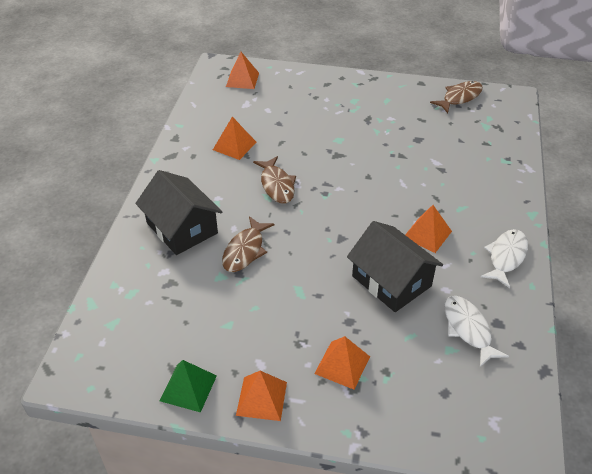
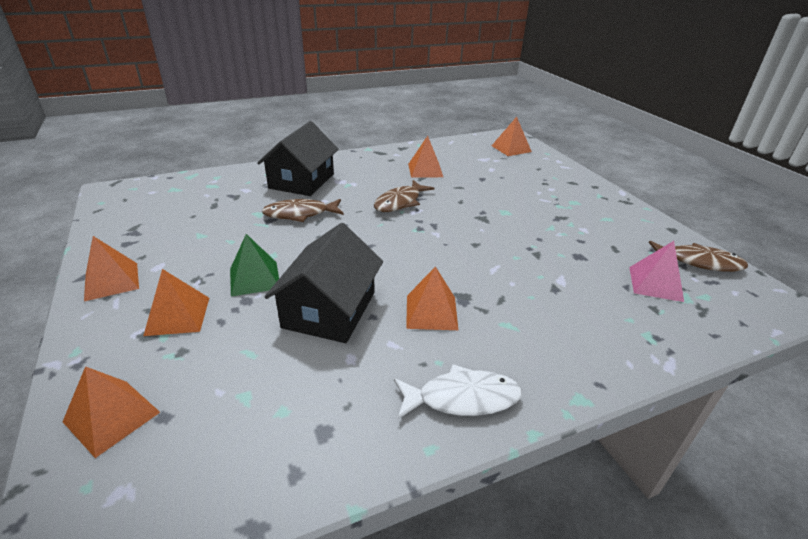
camera: 55 degrees right, 10 degrees down
green pyramid [159,360,217,413] -> green pyramid moved to [230,234,279,297]
white fish [444,296,509,367] -> none
none -> orange pyramid [63,366,160,458]
none -> pink pyramid [629,241,684,302]

